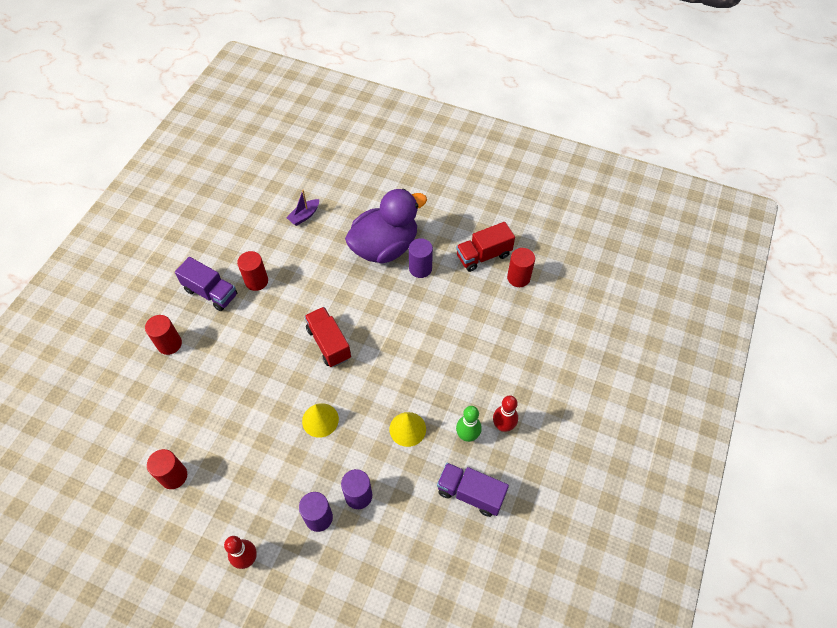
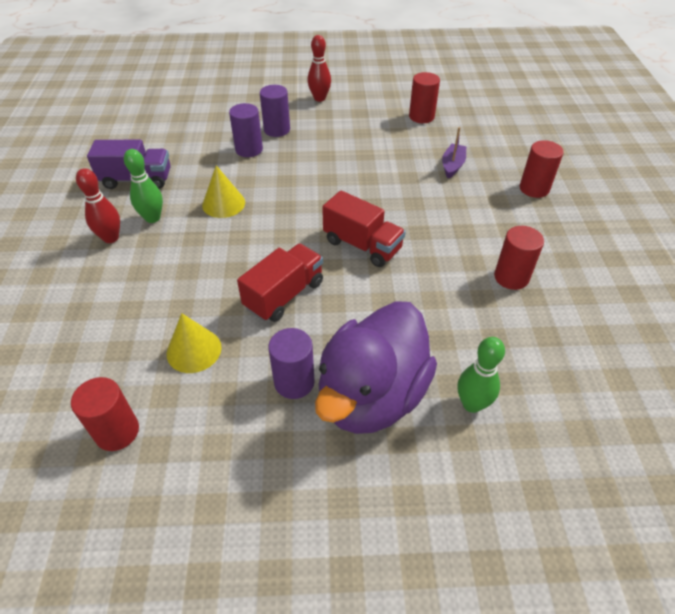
camera: 155 degrees right, 10 degrees down
purple truck [175,257,237,311] -> none
purple boat [286,190,319,226] -> purple boat moved to [442,127,466,178]
yellow cone [302,403,339,438] -> yellow cone moved to [167,313,222,373]
red truck [456,222,515,272] -> red truck moved to [237,244,323,322]
none -> green bowling pin [458,337,505,413]

